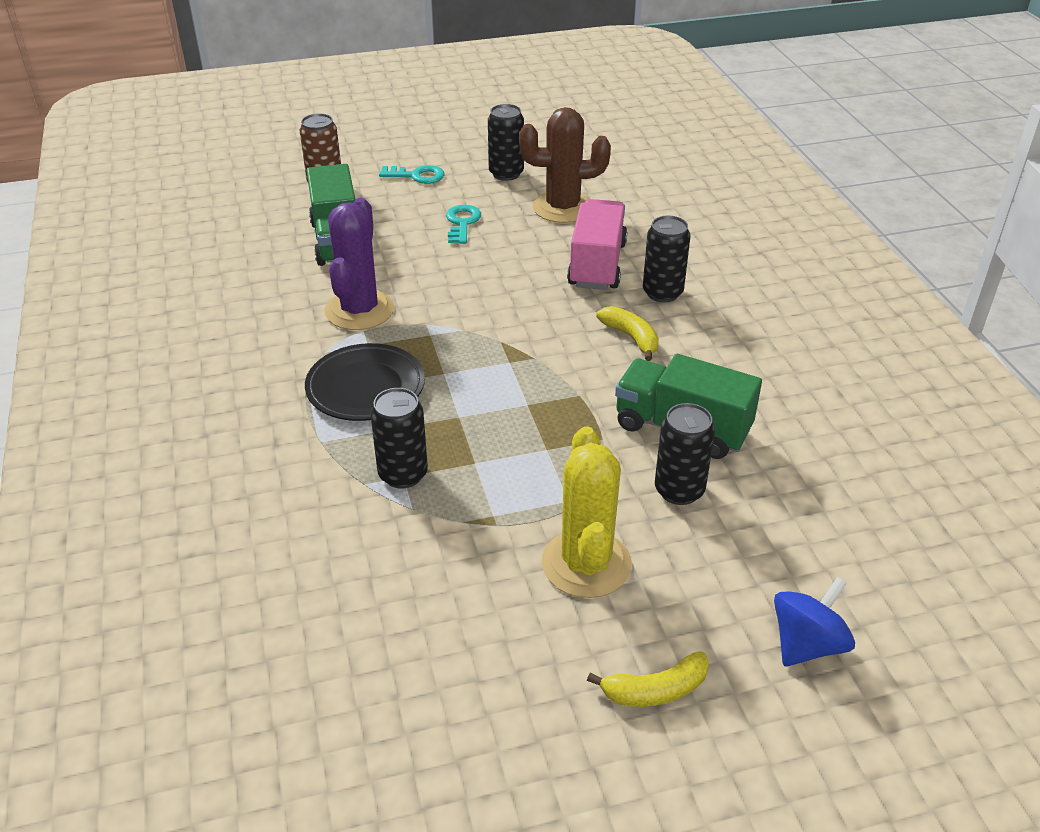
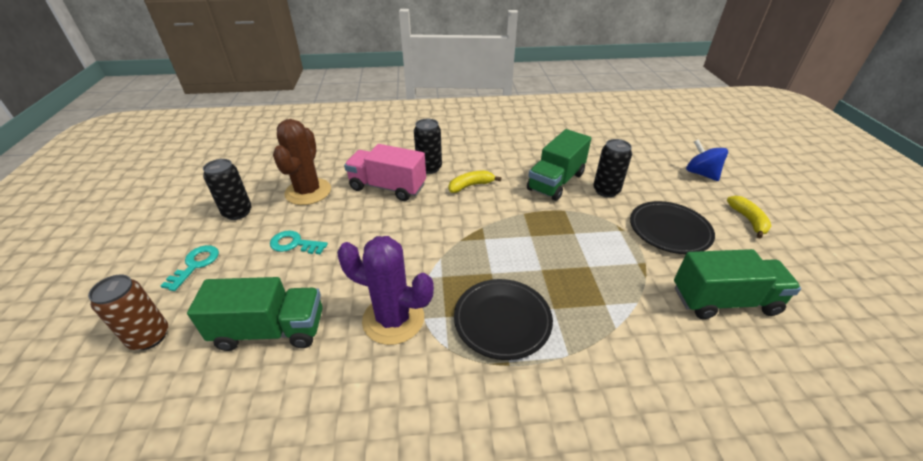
camera: 80 degrees left, 0 degrees up
black can [370,388,428,488] -> none
yellow cactus [542,426,632,598] -> black plate [630,201,715,254]
none -> green truck [674,249,801,319]

